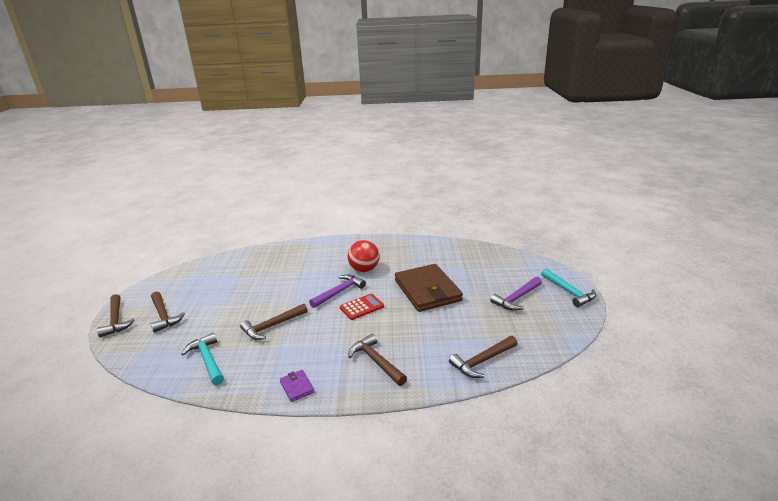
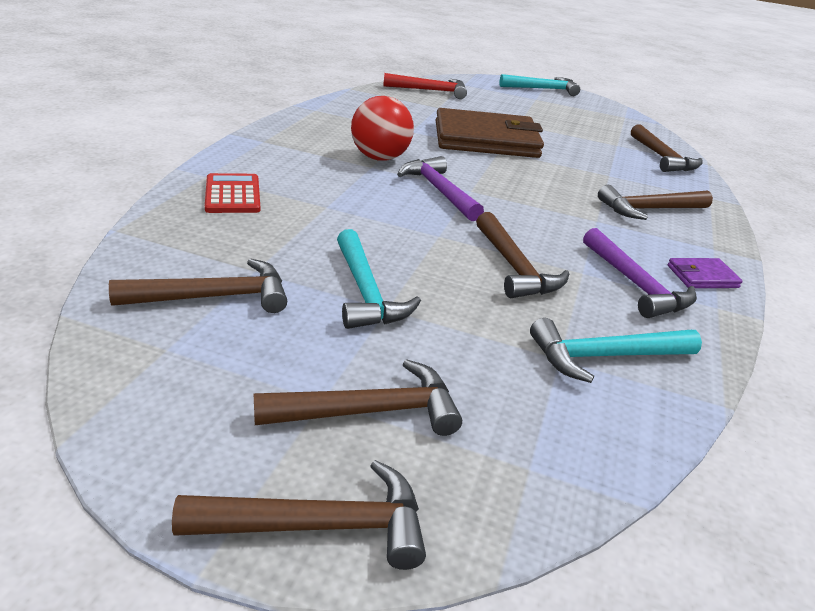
camera: 75 degrees left, 5 degrees up
red calculator [340,294,384,320] -> red calculator moved to [205,173,261,213]
purple hammer [490,277,542,311] -> purple hammer moved to [583,228,697,318]
none -> brown hammer [109,259,287,313]
none -> turquoise hammer [337,229,421,329]
none -> red hammer [383,73,467,99]

